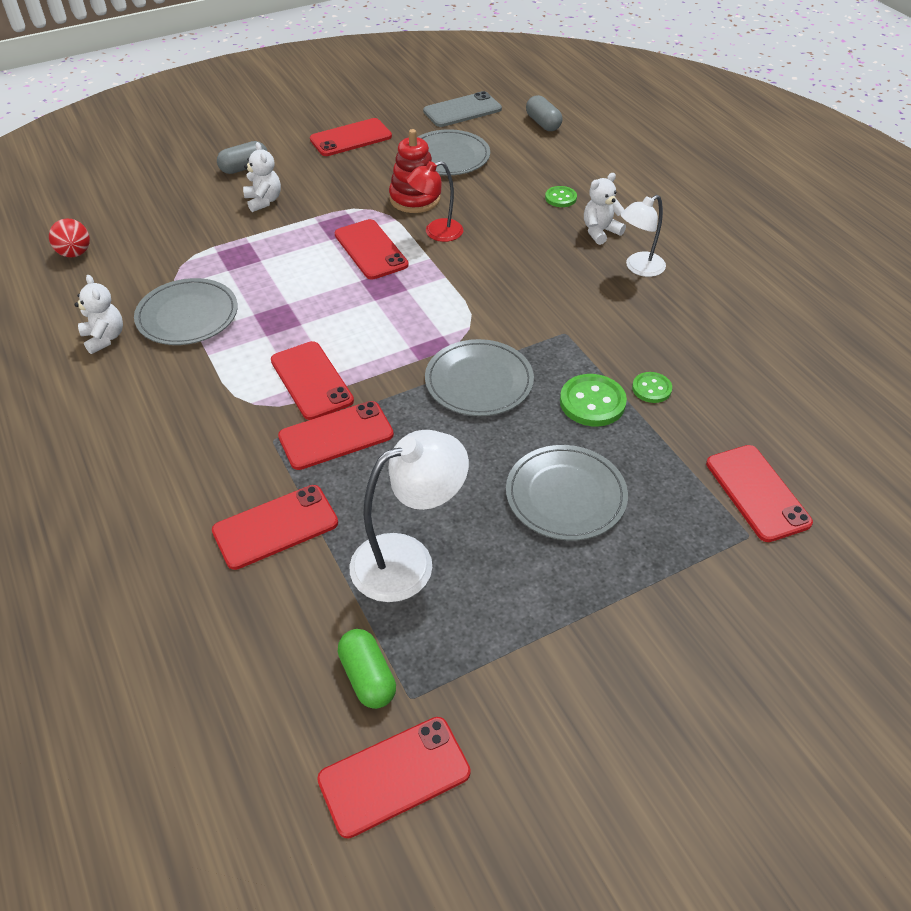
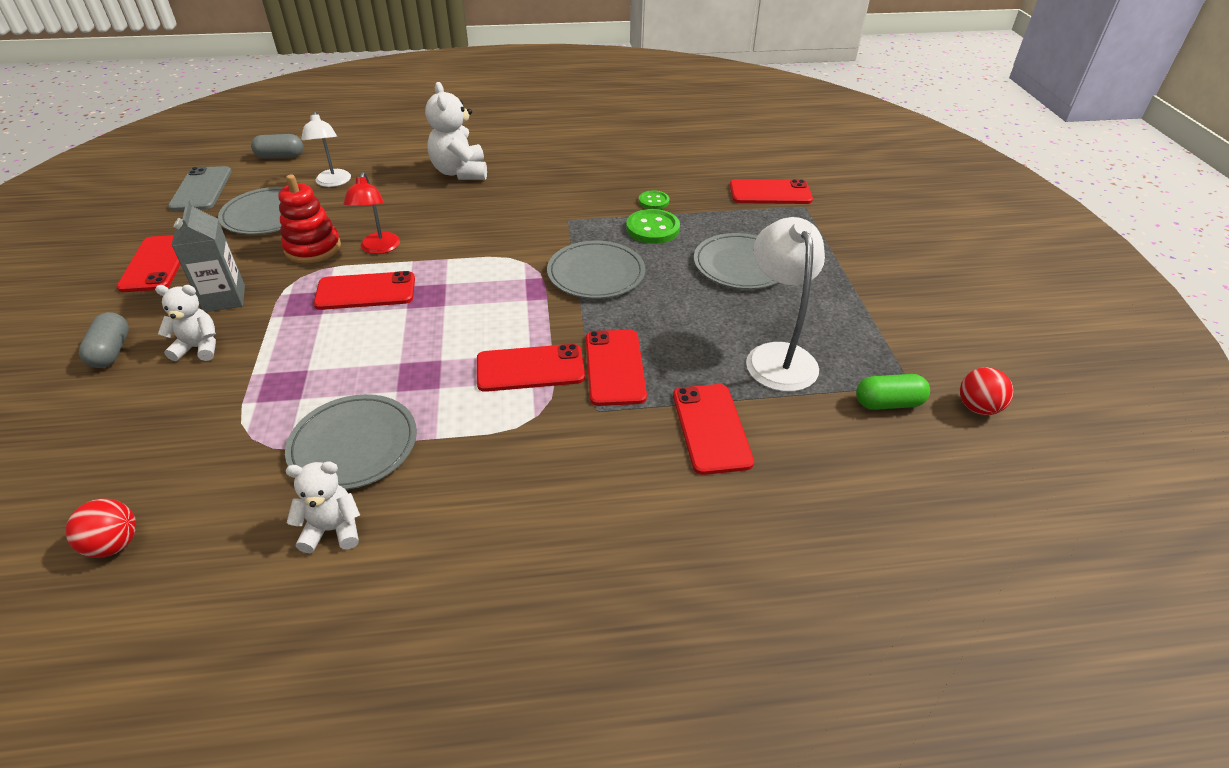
camera: 70 degrees left, 5 degrees down
red phone [317,717,471,839] -> red ball [960,367,1014,415]
green button [545,186,577,207] -> none
white teddy bear [584,173,626,245] -> white teddy bear [425,82,487,180], size x1.60
white lamp [621,195,666,277] -> white lamp moved to [301,111,351,187]
none -> grey carton [171,200,245,312]

